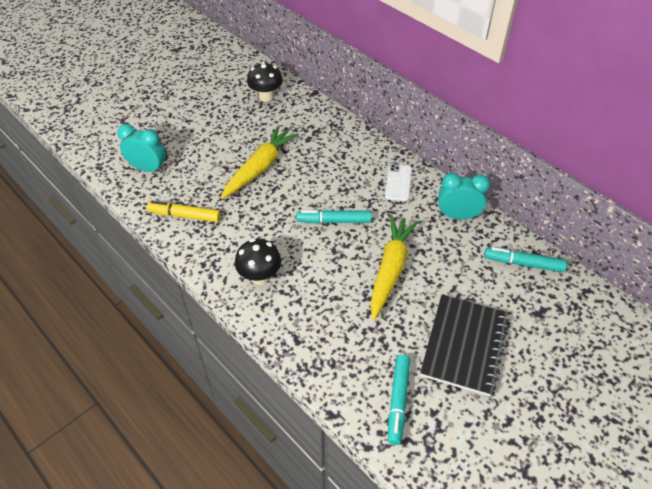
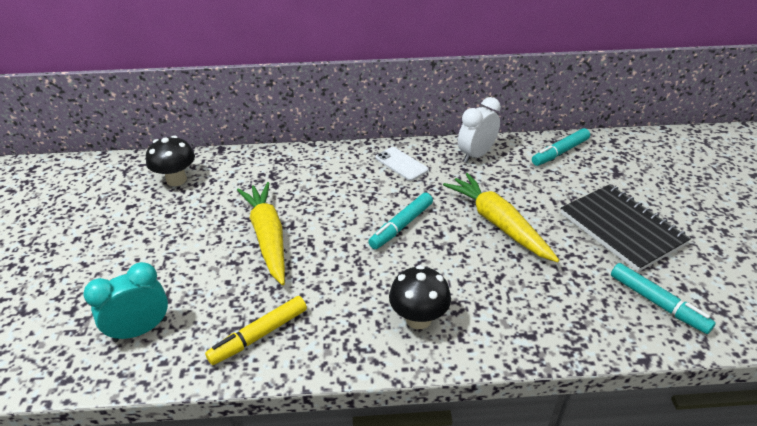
camera: 50 degrees left, 10 degrees down
turquoise clock [438,173,490,220] -> white clock [458,97,501,163]

